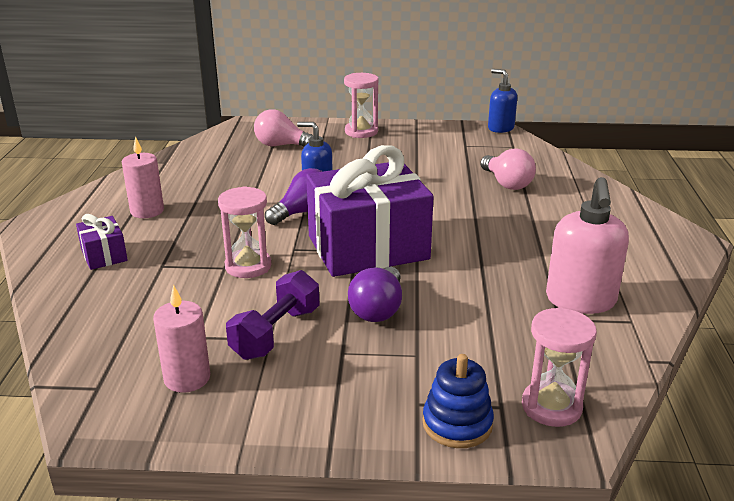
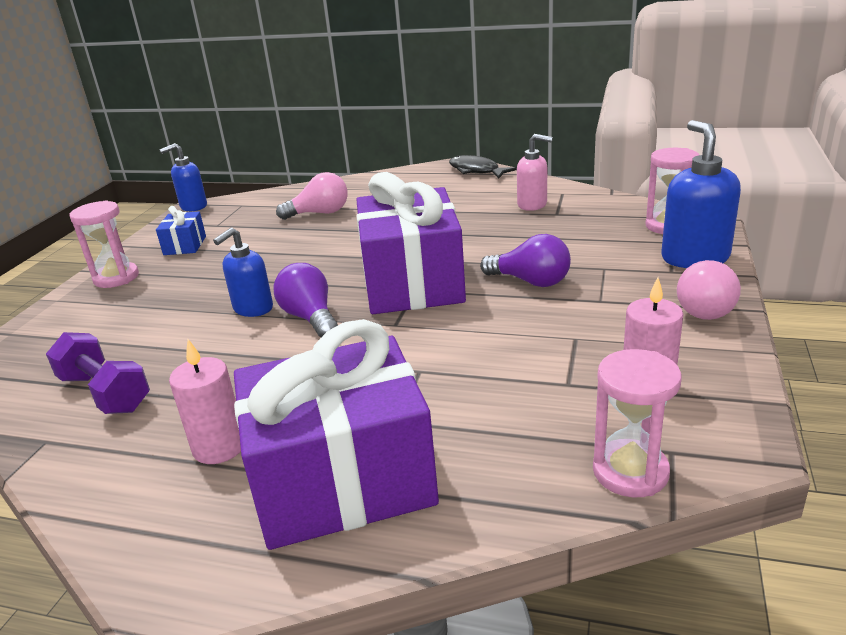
camera: 75 degrees left, 0 degrees up
purple gift [76,214,128,270] -> purple gift [234,319,439,550], size x2.34
pink hourglass [218,186,271,278] -> pink hourglass moved to [593,349,681,497]
purple dumbbell [226,270,320,360] -> purple dumbbell moved to [46,332,150,414]
pink light bulb [254,109,313,147] -> pink light bulb moved to [677,260,741,320]
blue stacking toy [423,354,494,448] -> blue soap dispenser [661,120,741,268]
pink soap dispenser [546,177,629,314] -> pink soap dispenser [517,134,553,211], size x0.65
none -> blue gift [156,206,206,255]
none -> black fish [449,155,517,179]

